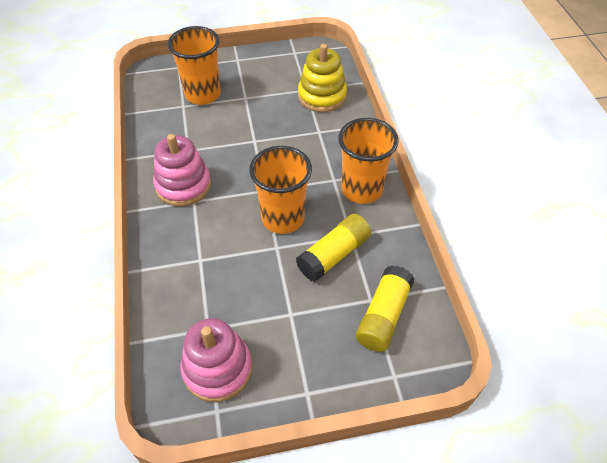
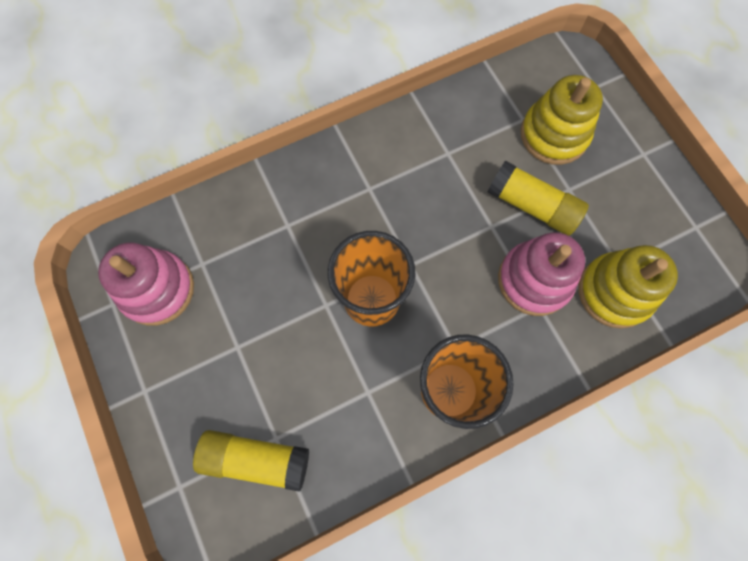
camera: 75 degrees right, 20 degrees up
pink stacking toy [153,134,211,206] -> pink stacking toy moved to [498,232,585,316]
orange cup [168,26,221,105] -> yellow stacking toy [521,75,603,165]
yellow glue stick [296,214,371,282] -> yellow glue stick moved to [488,161,589,236]

